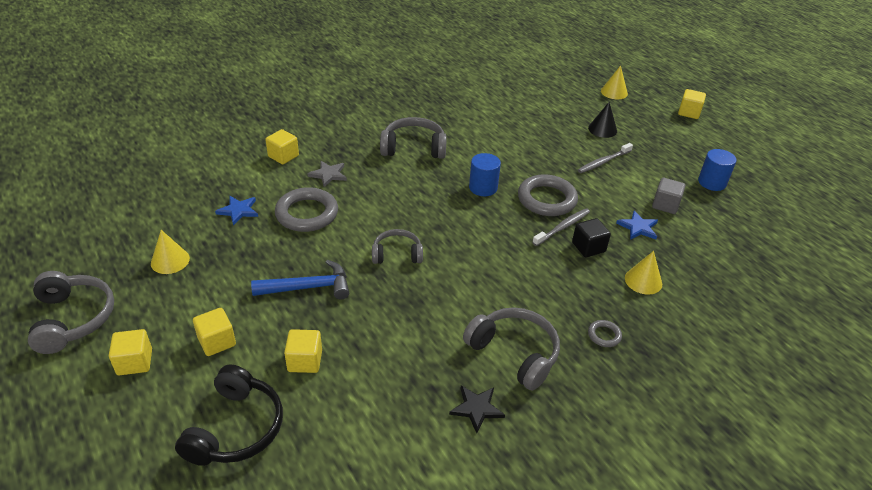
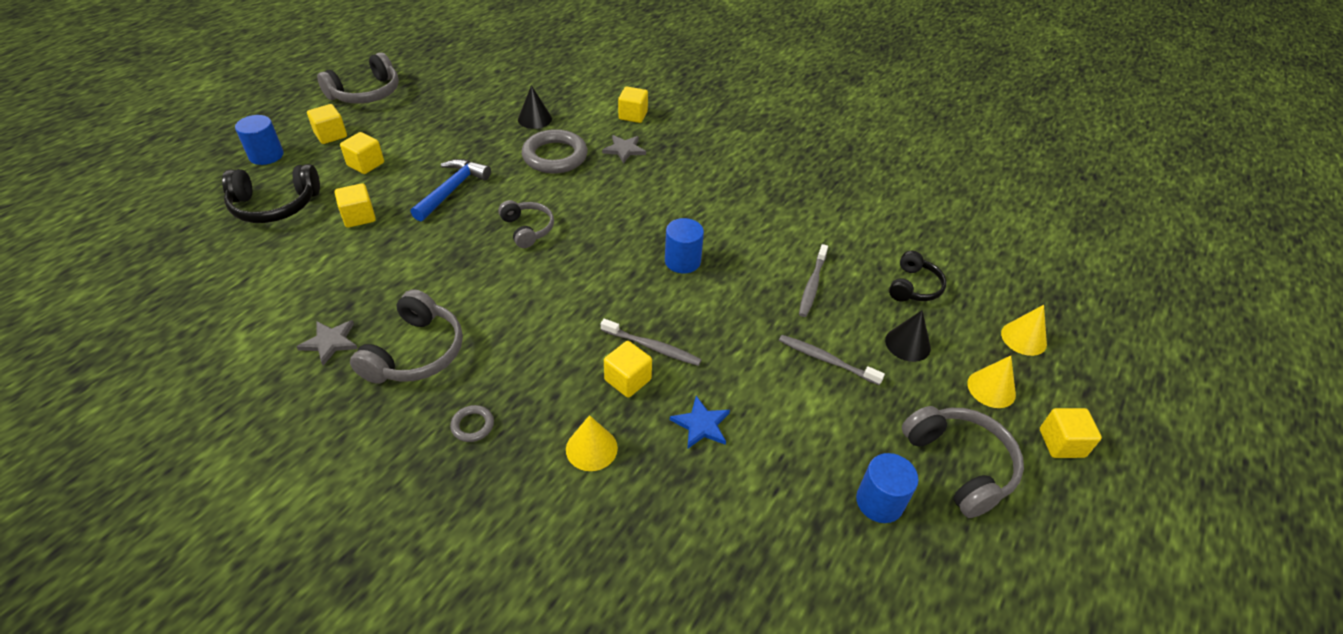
camera: 65 degrees right, 5 degrees up
yellow cone [151,230,190,274] -> yellow cone moved to [967,356,1016,408]
blue star [215,196,258,225] -> black cone [518,85,552,129]
blue hammer [251,260,349,299] -> blue hammer turned 120 degrees counterclockwise [411,159,491,221]
grey headphones [380,117,447,159] -> grey headphones moved to [902,406,1024,518]
black star [449,386,505,433] -> grey star [296,320,358,366]
grey ring [518,174,578,216] -> none
black cube [572,218,611,257] -> yellow cube [604,341,652,398]
grey cube [652,178,685,214] -> none
none -> blue cylinder [235,115,284,165]
none -> grey toothbrush [799,244,828,317]
none -> black headphones [889,251,947,302]

